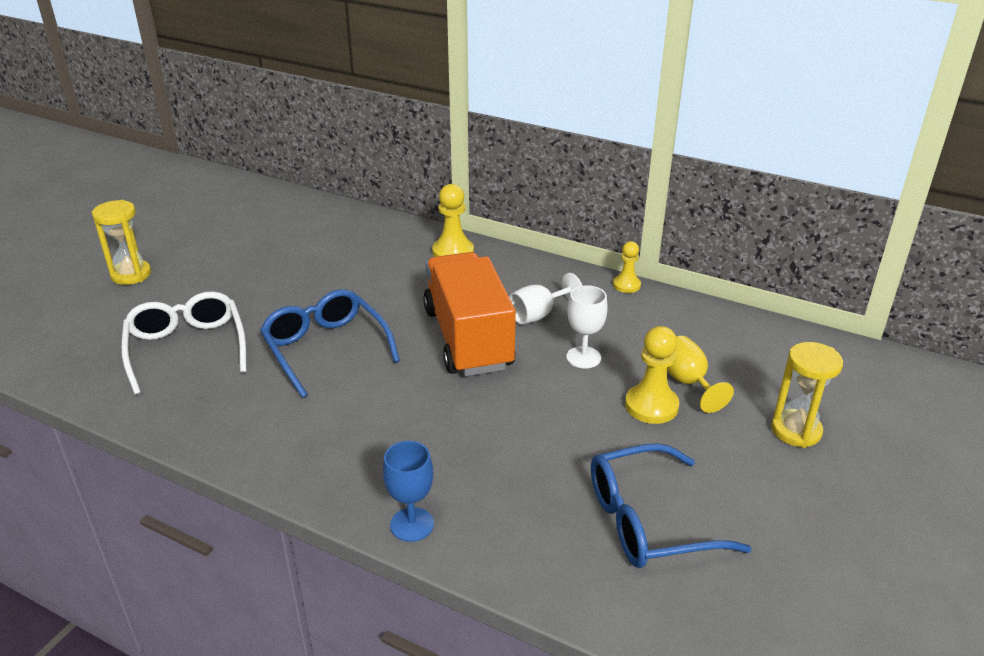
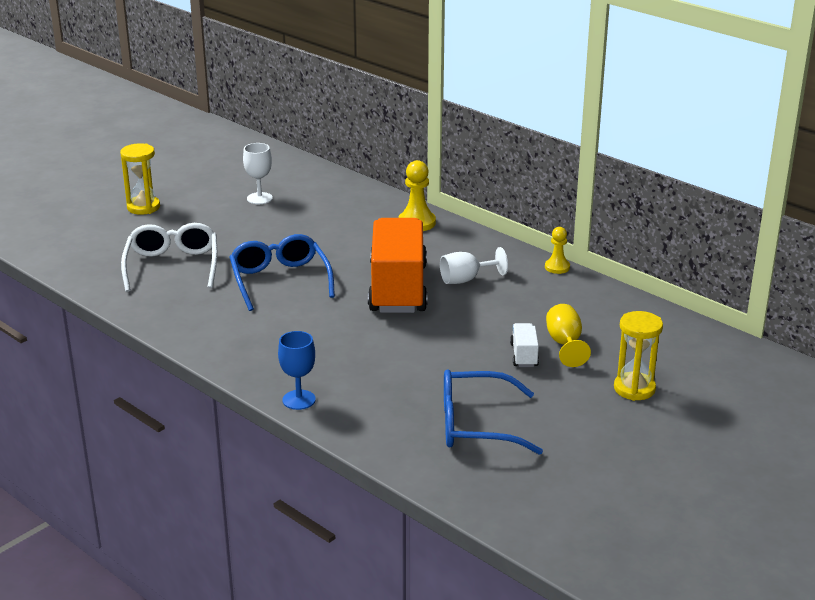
camera: 15 degrees right, 5 degrees down
white goblet [566,285,608,368] -> white goblet moved to [243,143,273,204]
yellow pawn [625,326,679,424] -> white truck [510,323,539,367]

